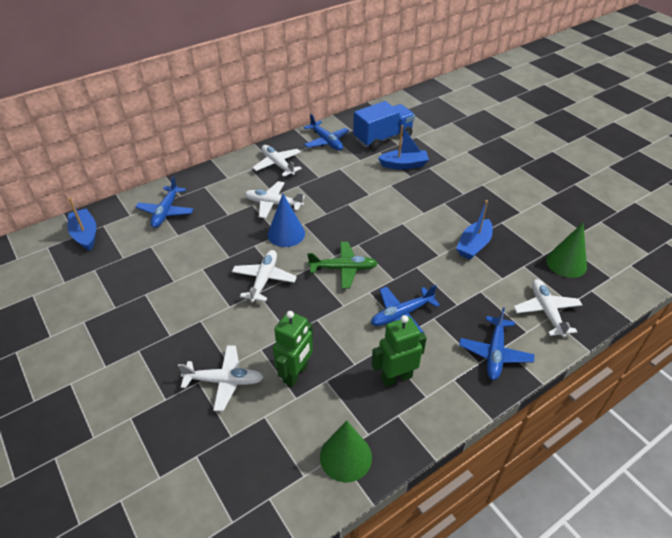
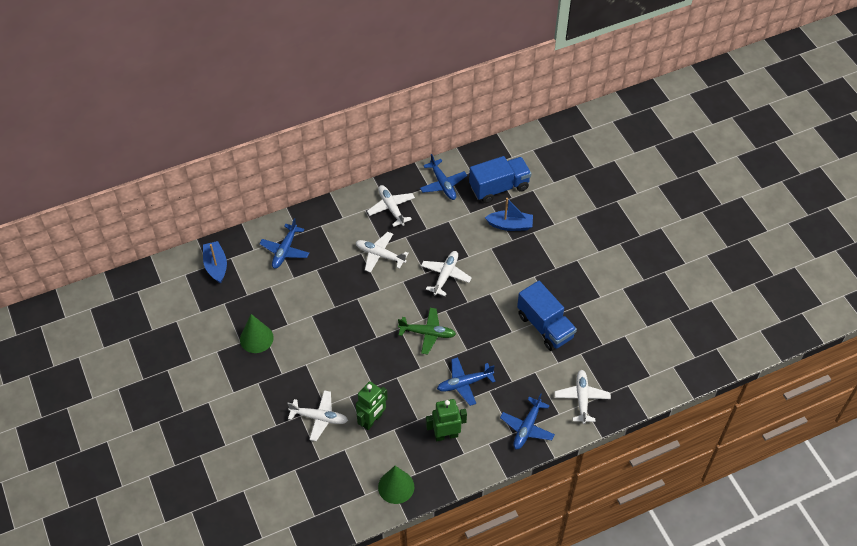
camera: 10 degrees right, 10 degrees up
white plane [232,250,297,303] -> white plane moved to [421,251,472,296]
blue cone [268,194,305,247] -> none
blue boat [456,200,493,260] -> blue truck [517,281,577,351]
green cone [546,223,587,278] -> green cone moved to [240,314,274,353]

